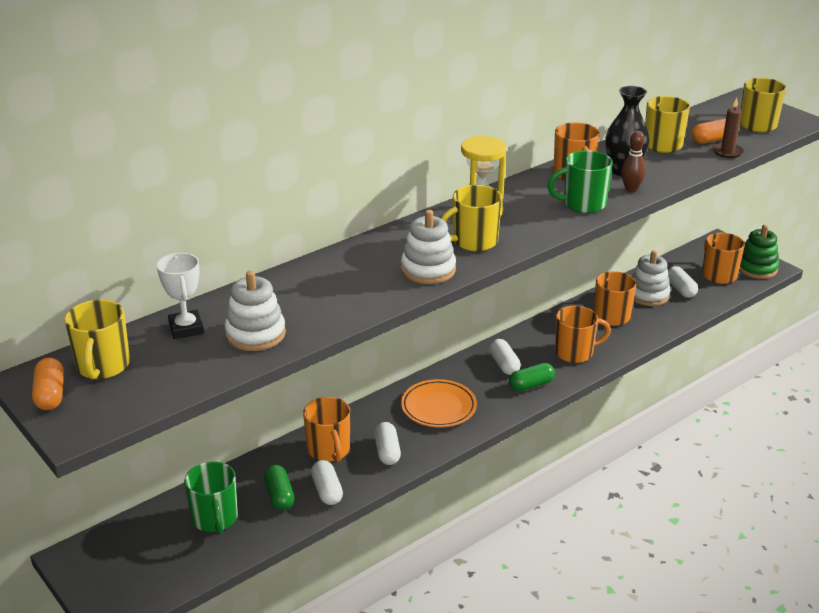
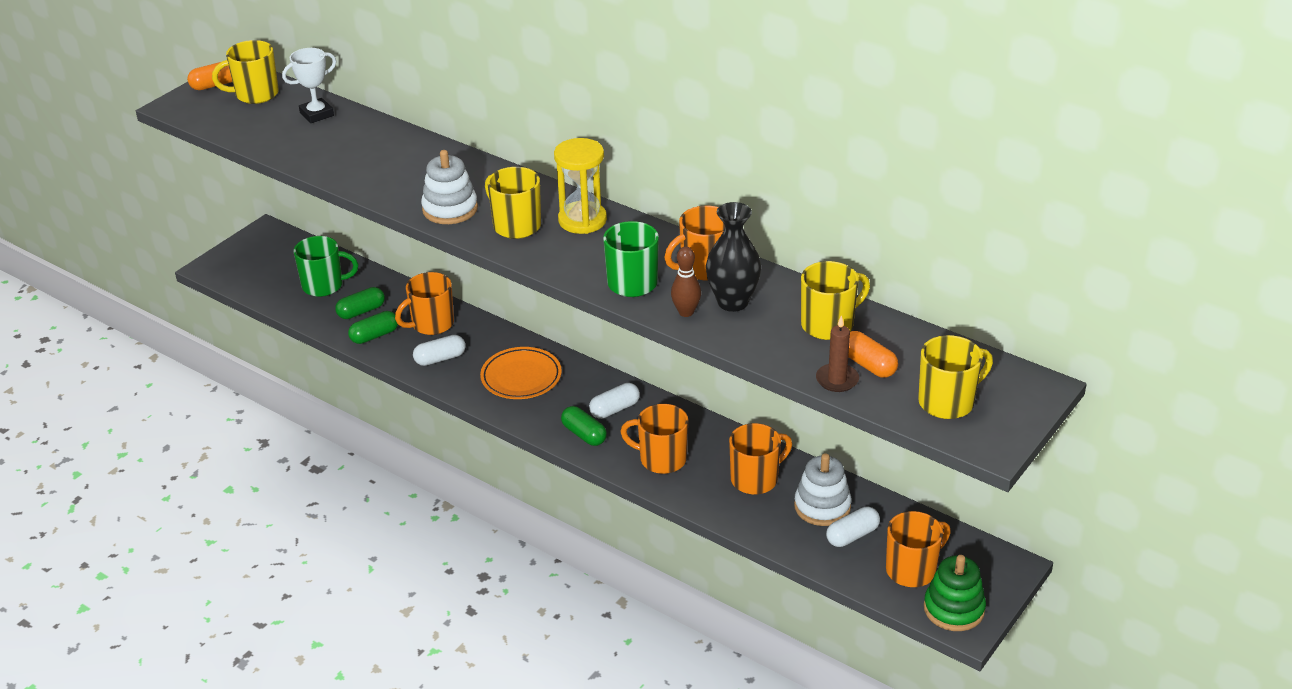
camera: 75 degrees right, 5 degrees up
green mug [184,462,238,534] -> green mug turned 150 degrees counterclockwise [294,236,358,297]
white stacking toy [225,271,286,351] -> none
white capsule [311,460,343,505] -> green capsule [348,311,398,344]
orange mug [555,306,611,363] -> orange mug turned 135 degrees clockwise [620,404,688,474]

